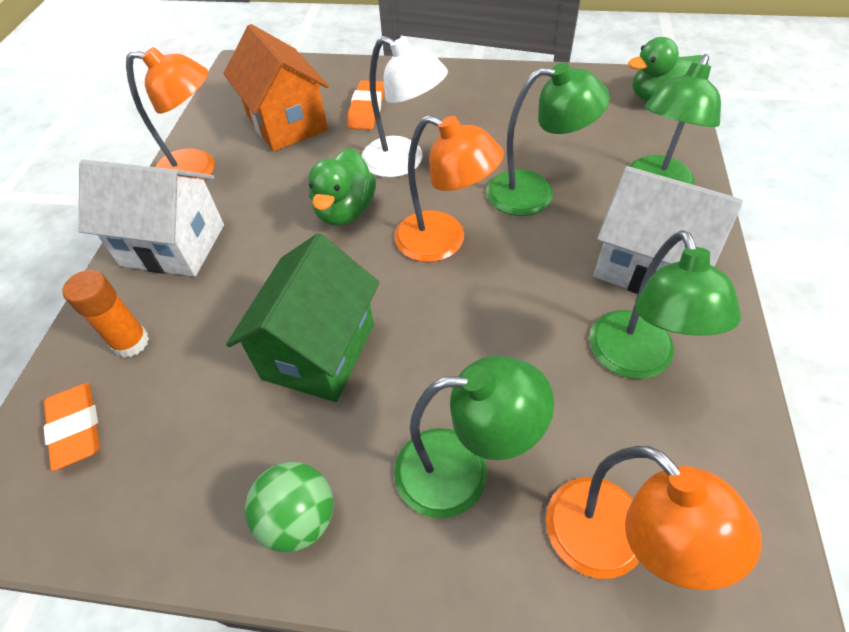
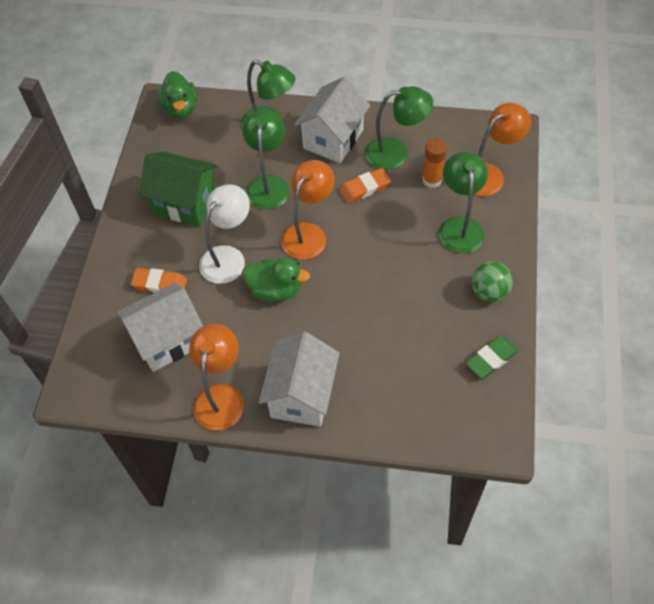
camera: 90 degrees left, 5 degrees up
orange eraser [44,383,100,471] -> orange eraser moved to [339,168,391,203]
orange glue stick [62,270,149,358] -> orange glue stick moved to [422,138,447,188]
orange house [223,24,329,152] -> white house [117,282,203,372]
green house [226,233,379,402] -> green house moved to [139,152,218,226]
none -> green eraser [466,336,519,378]

